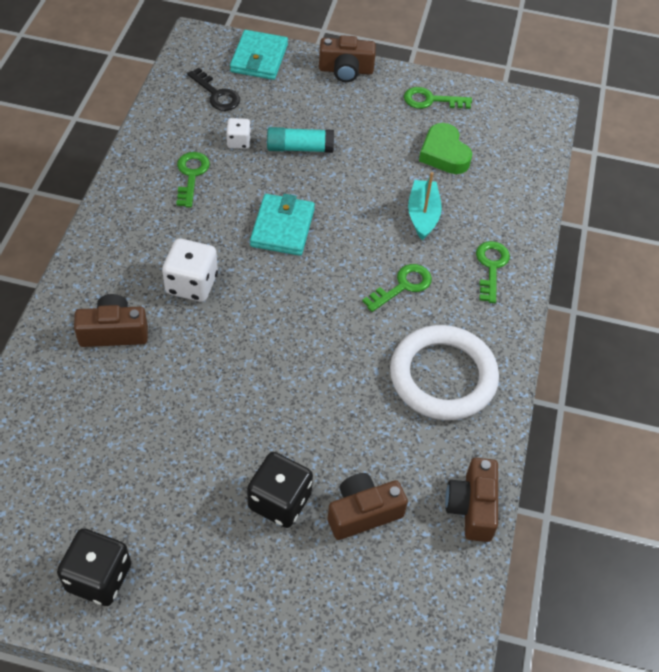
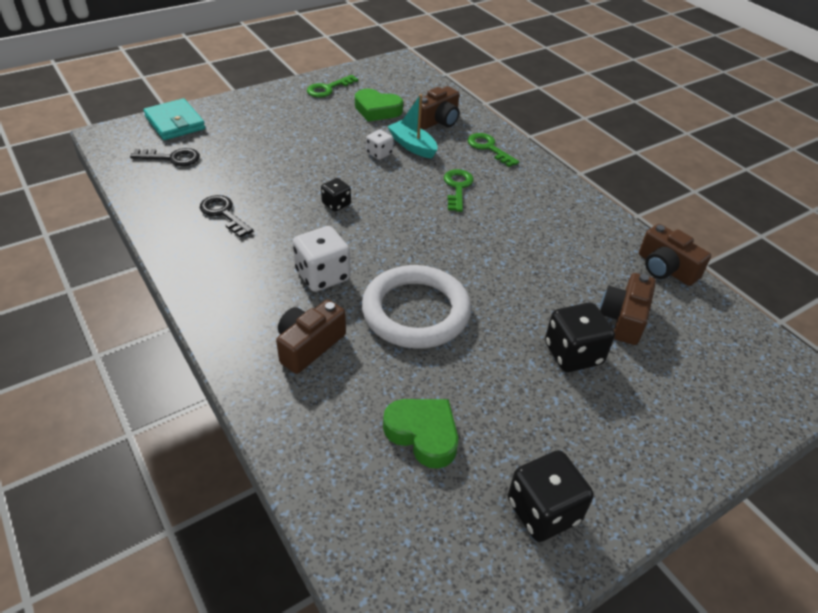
camera: 45 degrees left, 10 degrees down
green key [176,152,210,208] -> black key [200,195,253,237]
white dice [226,118,251,149] -> white dice moved to [366,130,393,160]
turquoise wallet [250,194,315,256] -> black dice [321,178,351,211]
turquoise glue stick [267,127,334,153] -> none
brown camera [319,35,376,82] -> brown camera moved to [413,86,459,130]
white ring [390,325,499,420] -> white ring moved to [362,265,471,349]
none -> green heart [383,399,458,469]

